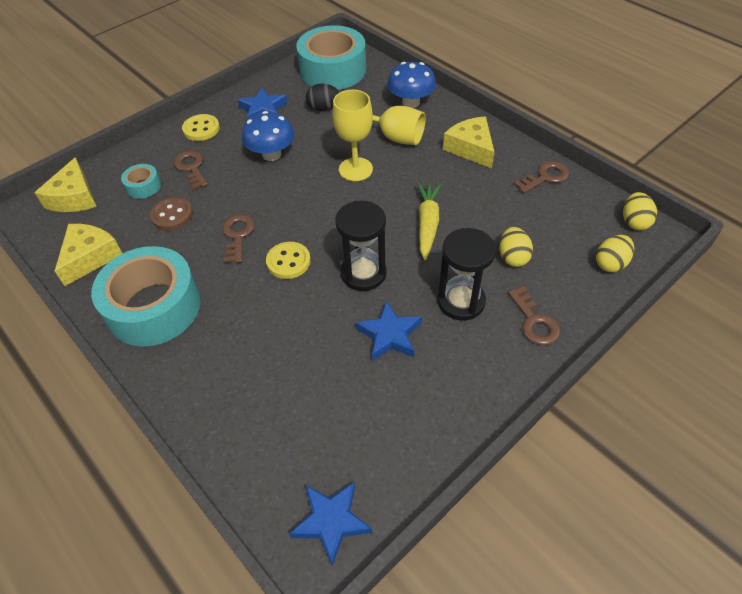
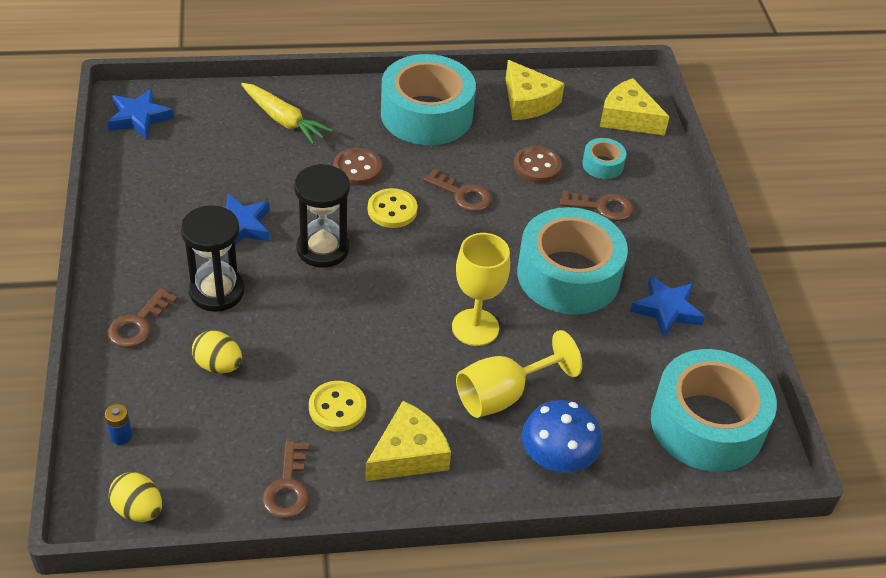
camera: 120 degrees right, 5 degrees down
yellow button [182,114,220,141] -> yellow button moved to [309,381,366,432]
blue mushroom [242,111,294,161] -> turquoise tape [517,207,628,315]
black egg [306,84,339,111] -> none
yellow carrot [417,182,441,260] -> yellow carrot moved to [241,83,333,144]
yellow cheese [443,116,494,169] -> yellow cheese turned 45 degrees counterclockwise [365,401,451,481]
brown key [508,286,560,345] -> brown key turned 75 degrees counterclockwise [107,288,178,348]
yellow egg [596,235,634,272] -> blue battery [105,404,132,445]
none -> brown button [333,148,382,185]

